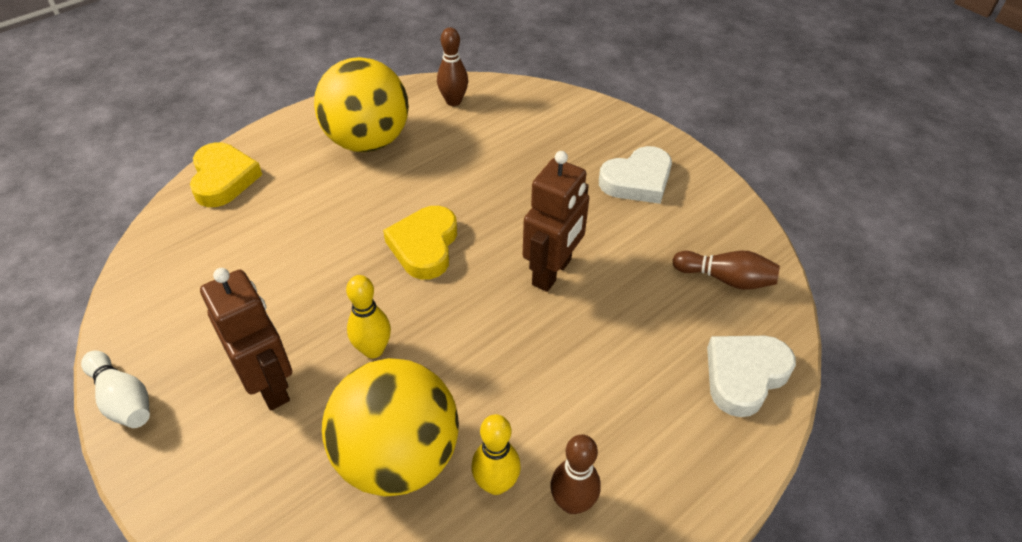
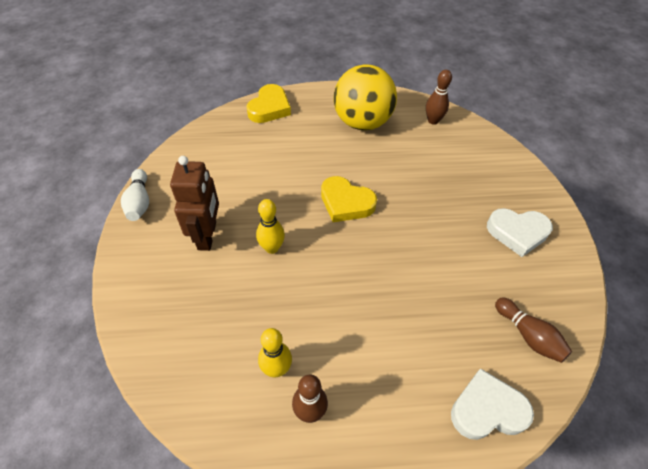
camera: 35 degrees right, 5 degrees up
yellow ball [322,358,459,497] -> none
yellow heart [383,206,457,280] -> yellow heart turned 105 degrees counterclockwise [321,176,377,222]
brown robot [523,151,589,292] -> none

